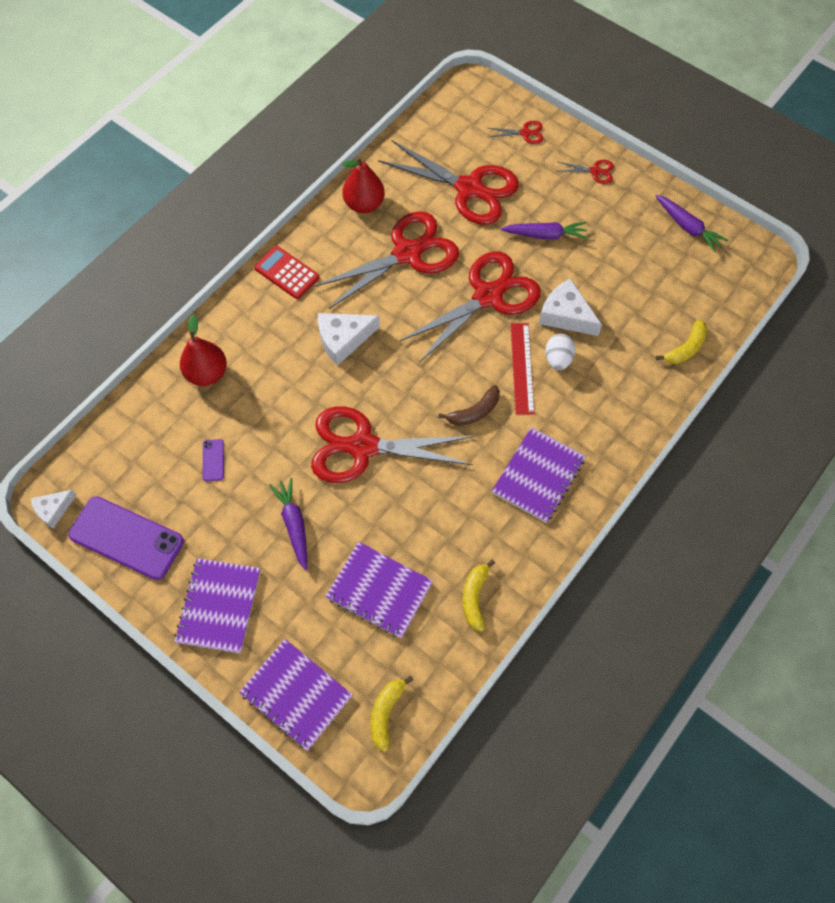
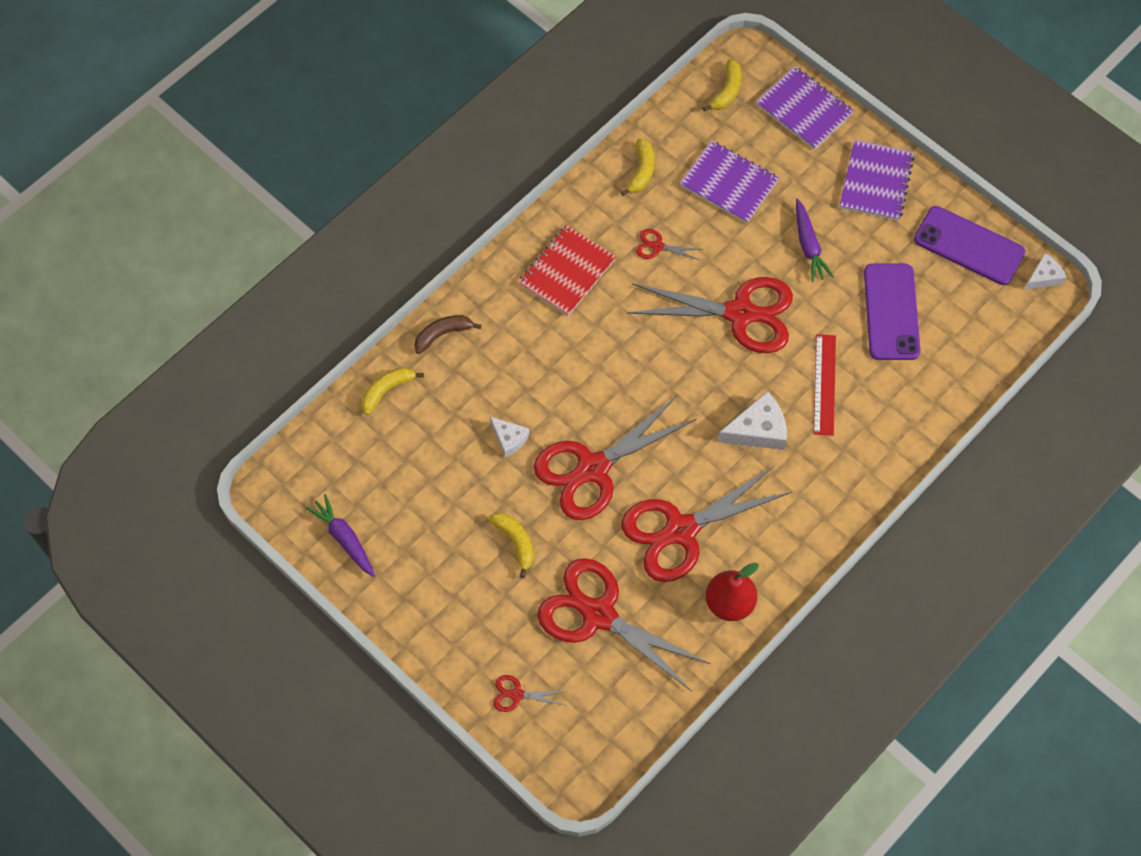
camera: 175 degrees left, 0 degrees up
red pear [180,315,227,386] -> none
purple phone [203,439,224,482] -> purple phone [864,264,920,360], size x2.37
red calculator [254,246,319,299] -> none
brown banana [438,385,500,426] -> brown banana moved to [414,315,482,354]
purple notebook [492,427,586,523] -> red notebook [518,225,616,316]
purple carrot [501,222,587,239] -> yellow banana [488,513,534,578]
red ruler [510,323,535,415] -> red ruler moved to [813,334,836,436]
white cheese [539,278,602,336] -> white cheese [490,417,529,457], size x0.62
white egg [545,334,575,370] -> none
red scissors [557,160,614,184] -> red scissors moved to [636,229,703,261]

